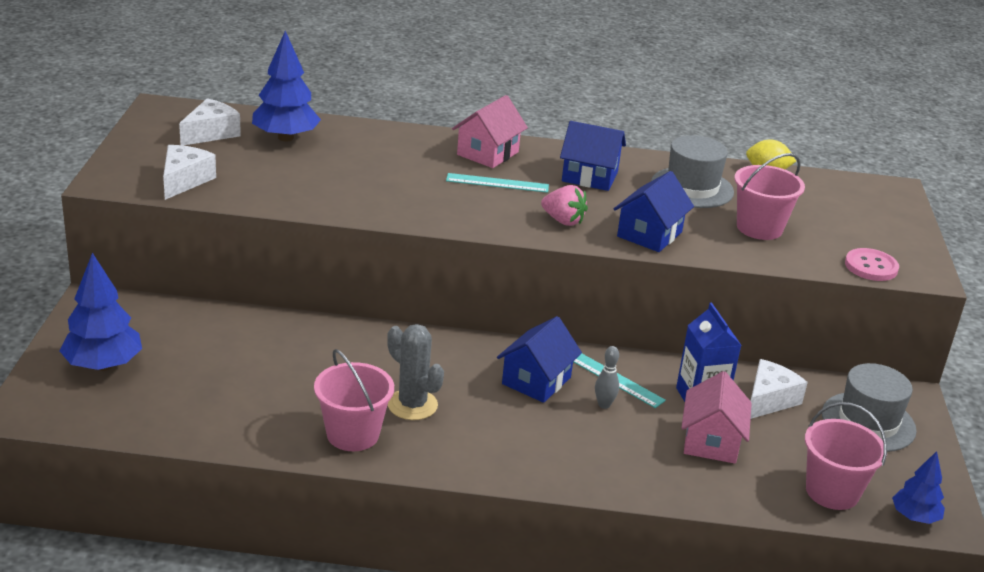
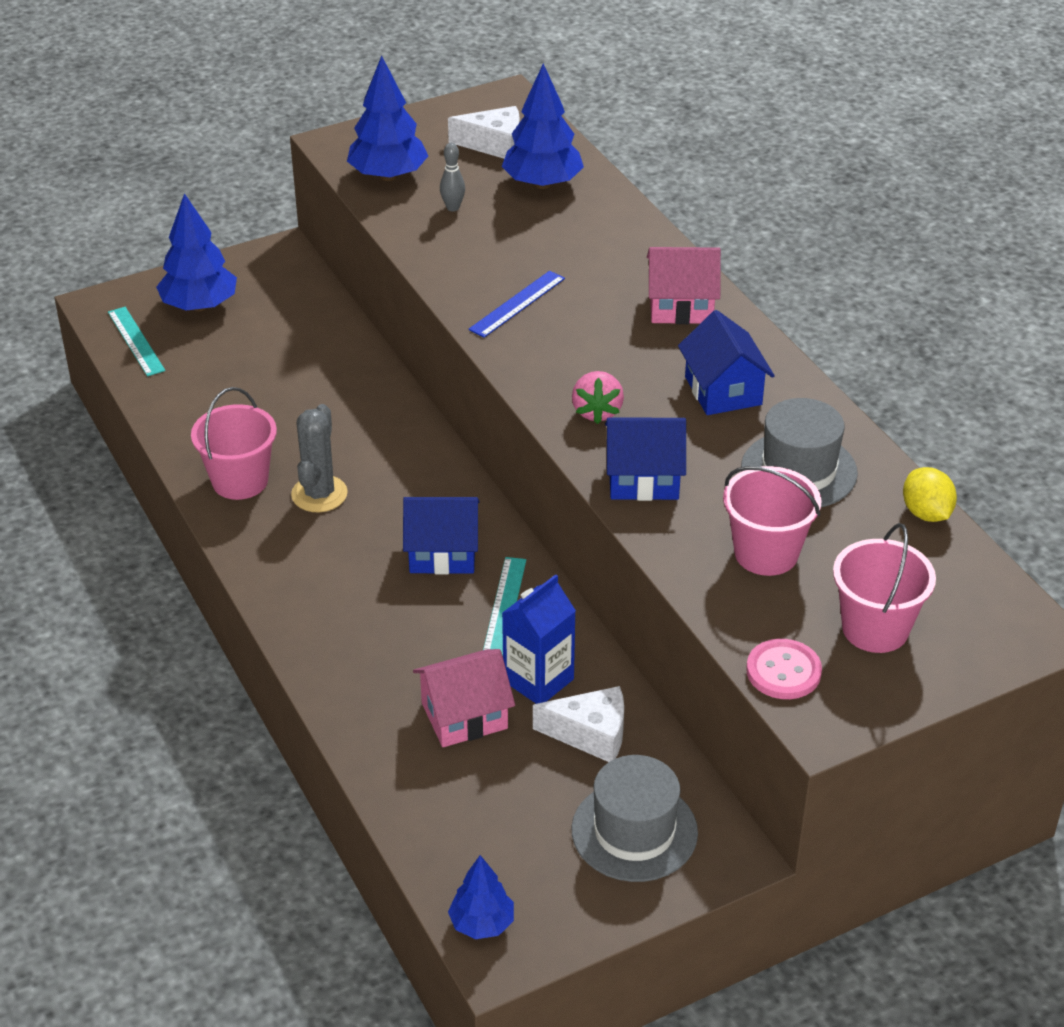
camera: 60 degrees right, 10 degrees up
white cheese [163,145,216,200] -> blue tree [347,56,428,181]
turquoise ruler [446,173,549,193] -> turquoise ruler moved to [108,307,165,376]
grey bowling pin [595,346,619,409] -> grey bowling pin moved to [440,143,465,211]
pink bucket [805,402,887,510] -> pink bucket moved to [833,523,936,653]
none -> blue ruler [469,271,565,338]

